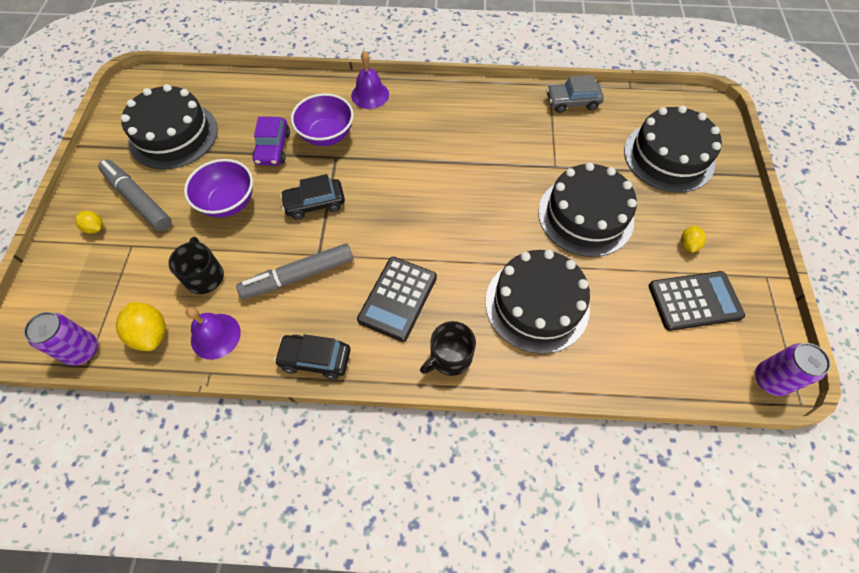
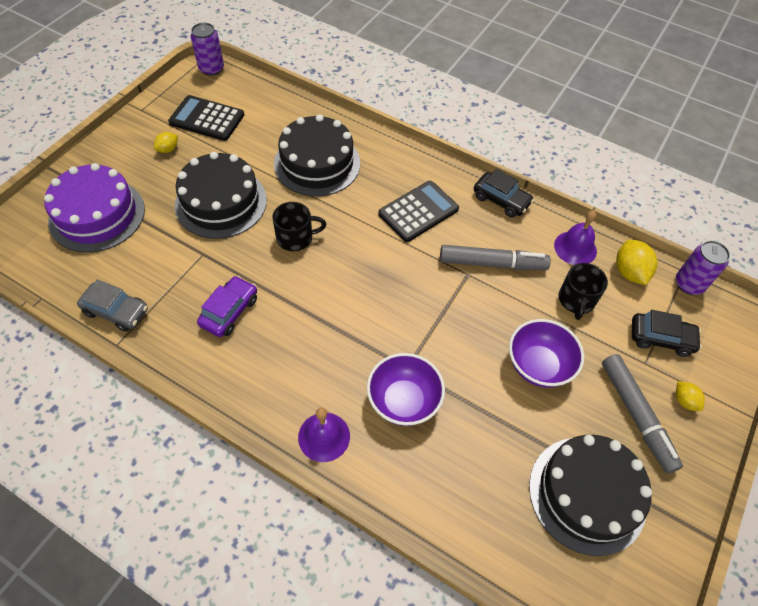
camera: 155 degrees left, 5 degrees down
purple car [252,117,290,166] -> purple car moved to [197,276,257,337]
black car [280,174,345,220] -> black car moved to [632,310,702,357]
black mug [420,321,476,376] -> black mug moved to [272,202,326,251]
black cake [624,106,722,193] -> purple cake [44,163,145,253]

